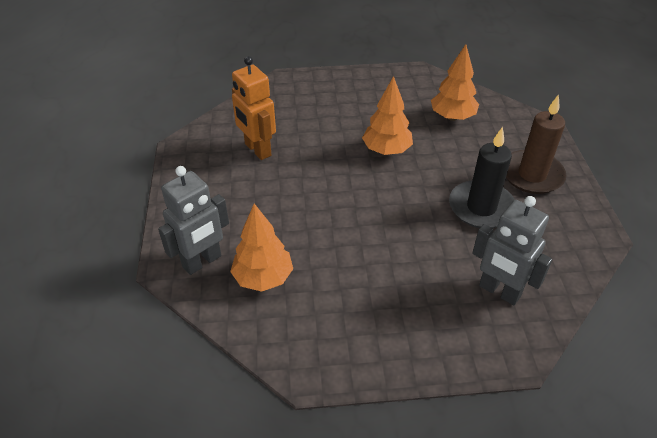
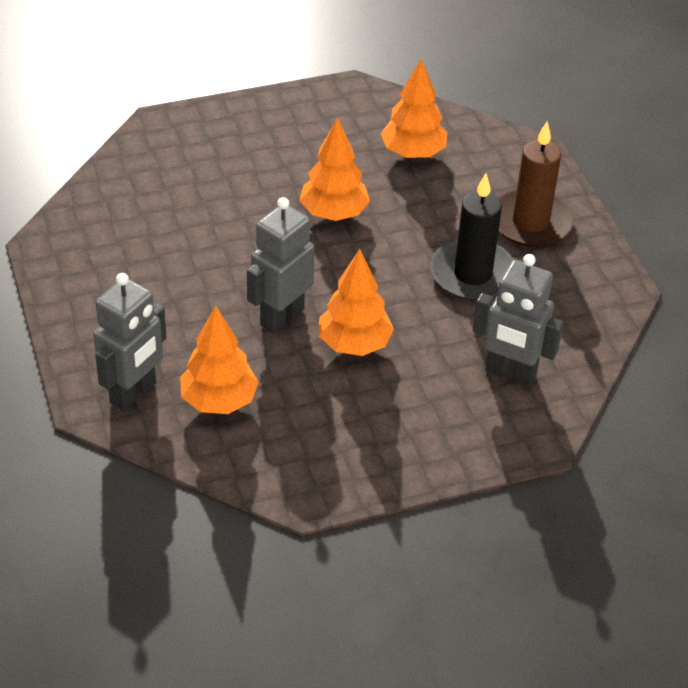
camera: 15 degrees left, 0 degrees up
orange robot [232,56,276,160] -> none
none -> grey robot [247,197,315,333]
none -> orange tree [319,249,394,356]

